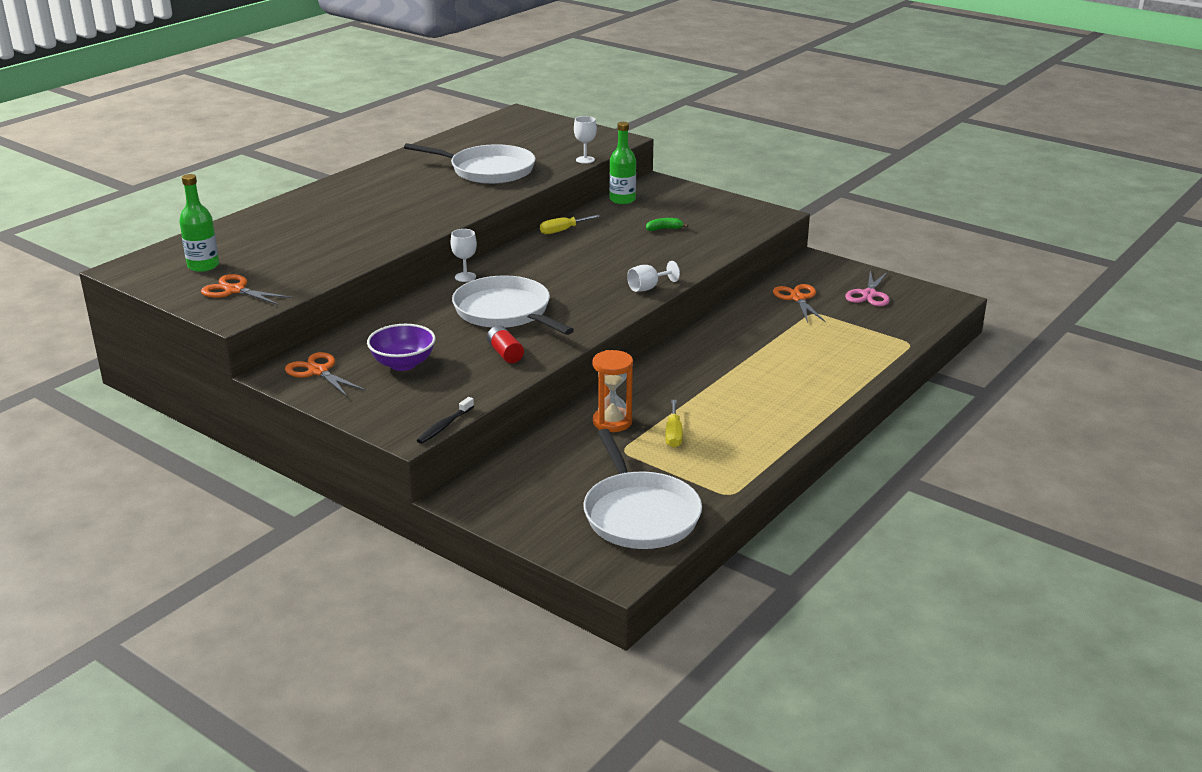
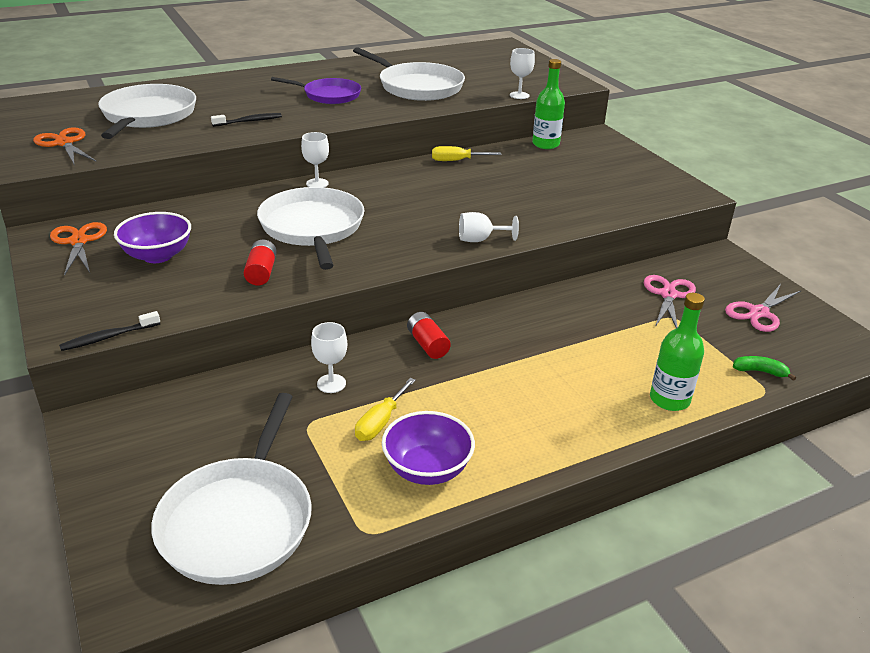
camera: 25 degrees right, 5 degrees up
green bottle [179,174,219,272] -> green bottle moved to [650,293,705,411]
orange hourglass [593,350,633,432] -> white goblet [311,322,347,393]
green banana [646,218,689,231] -> green banana moved to [733,356,796,381]
orange scissors [773,284,826,323] -> pink scissors [644,275,696,328]
none -> white pan [98,84,196,139]
none -> black toothbrush [211,113,282,127]
none -> purple pan [271,77,361,104]
none -> purple bowl [382,411,475,485]
none -> red battery [407,312,451,359]

